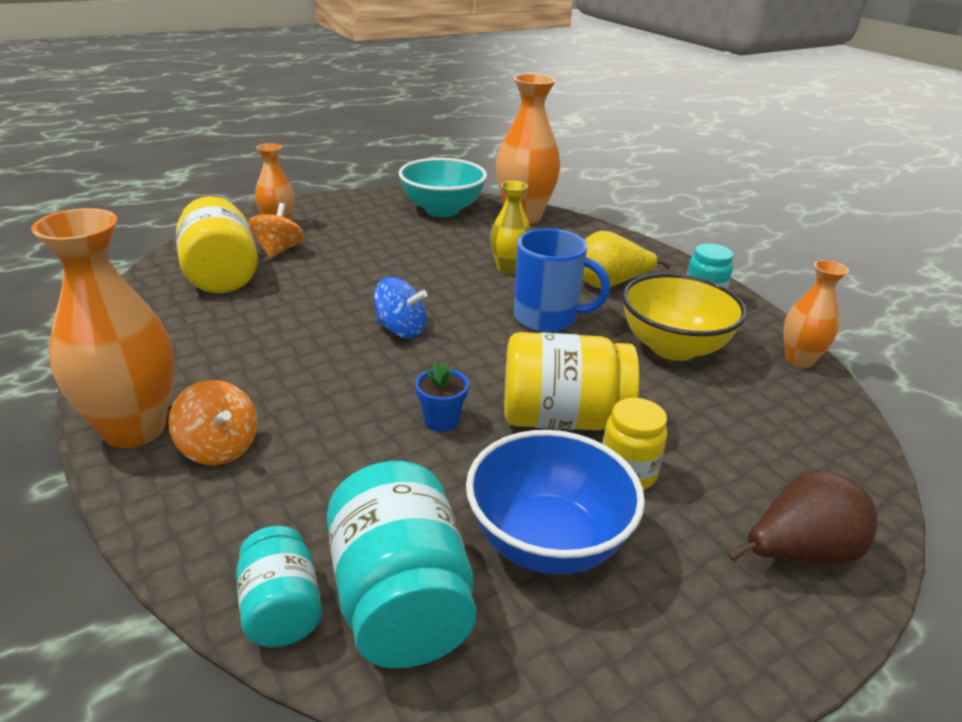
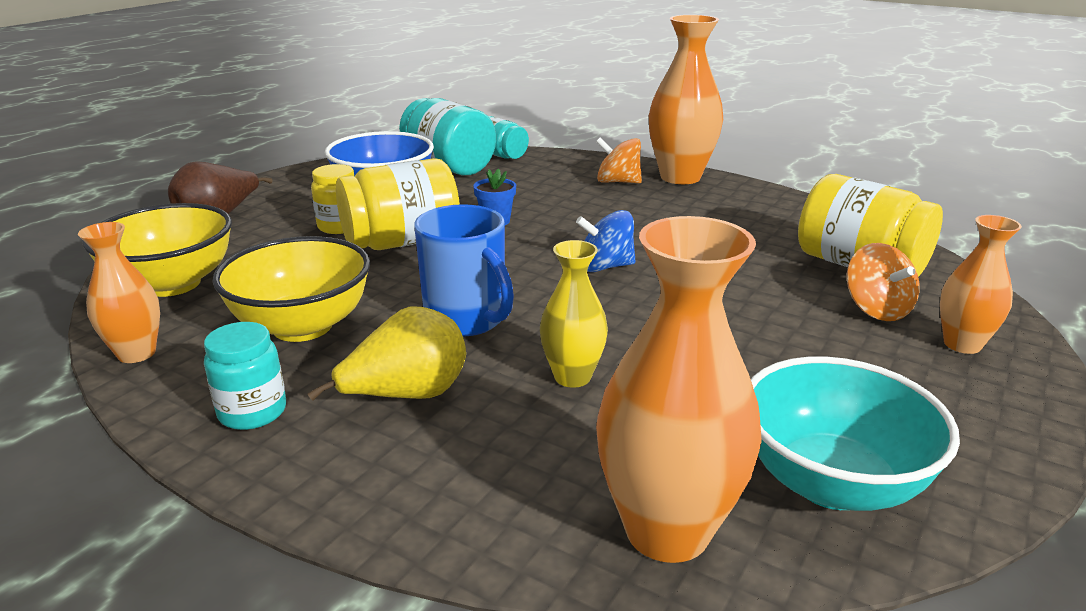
camera: 155 degrees right, 5 degrees down
blue mug [514,229,610,332] -> blue mug turned 120 degrees counterclockwise [414,204,514,337]
none -> yellow bowl [82,203,232,297]

